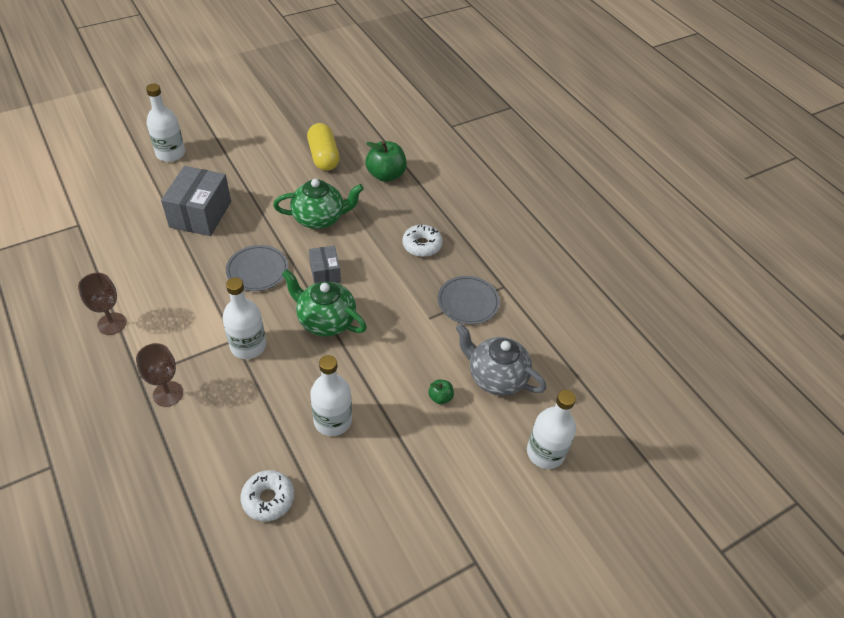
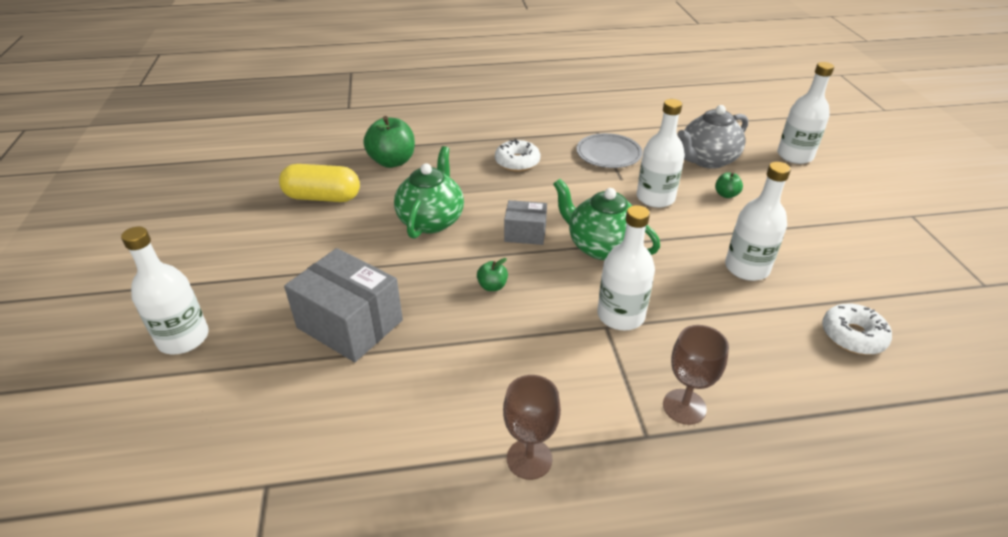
camera: 65 degrees left, 10 degrees down
grey plate [226,245,288,291] -> green apple [477,258,508,291]
green teapot [282,269,367,337] -> green teapot turned 75 degrees clockwise [553,179,660,260]
none -> white bottle [637,99,685,208]

